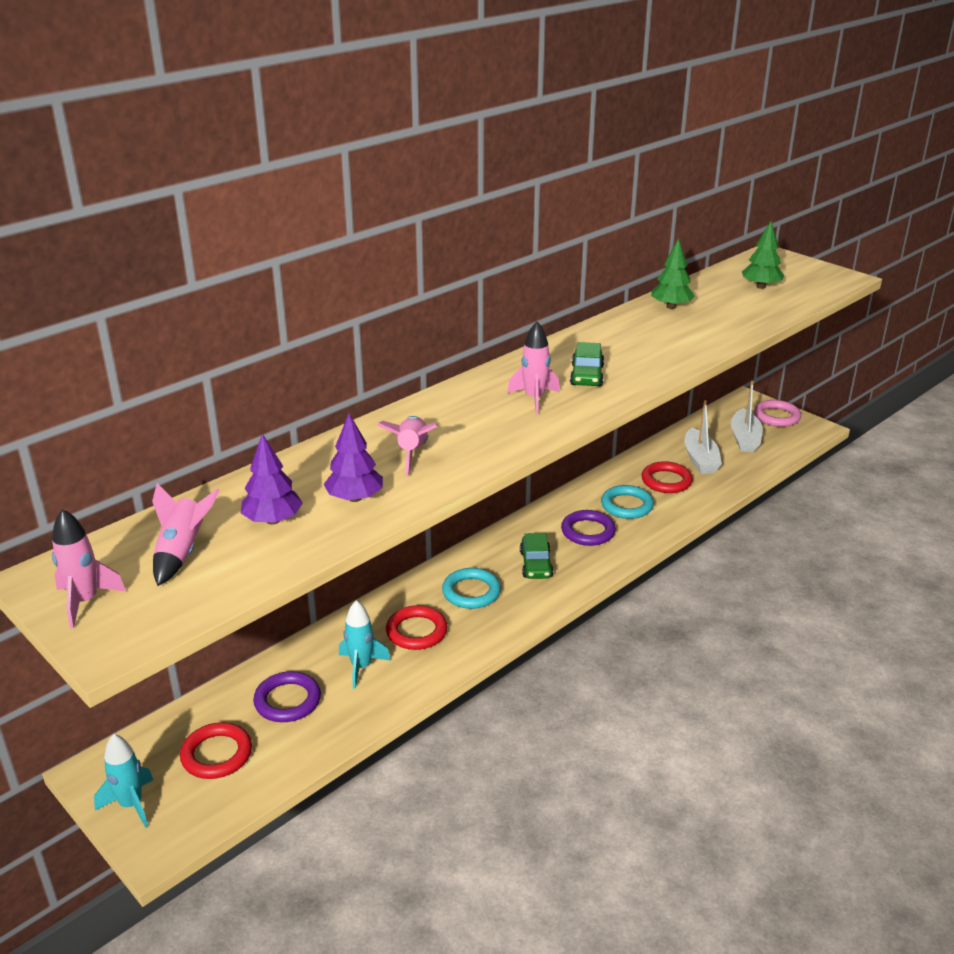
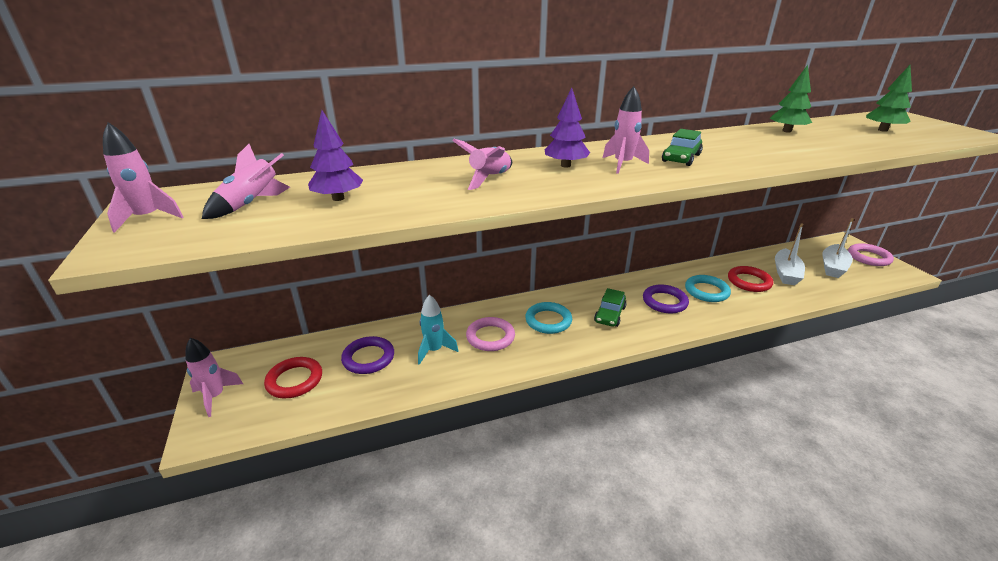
camera: 25 degrees right, 0 degrees up
turquoise rocket [94,734,153,828] -> pink rocket [186,338,243,417]
purple tree [324,414,383,502] -> purple tree moved to [545,88,590,168]
red ring [386,605,447,650] -> pink ring [466,317,515,351]

